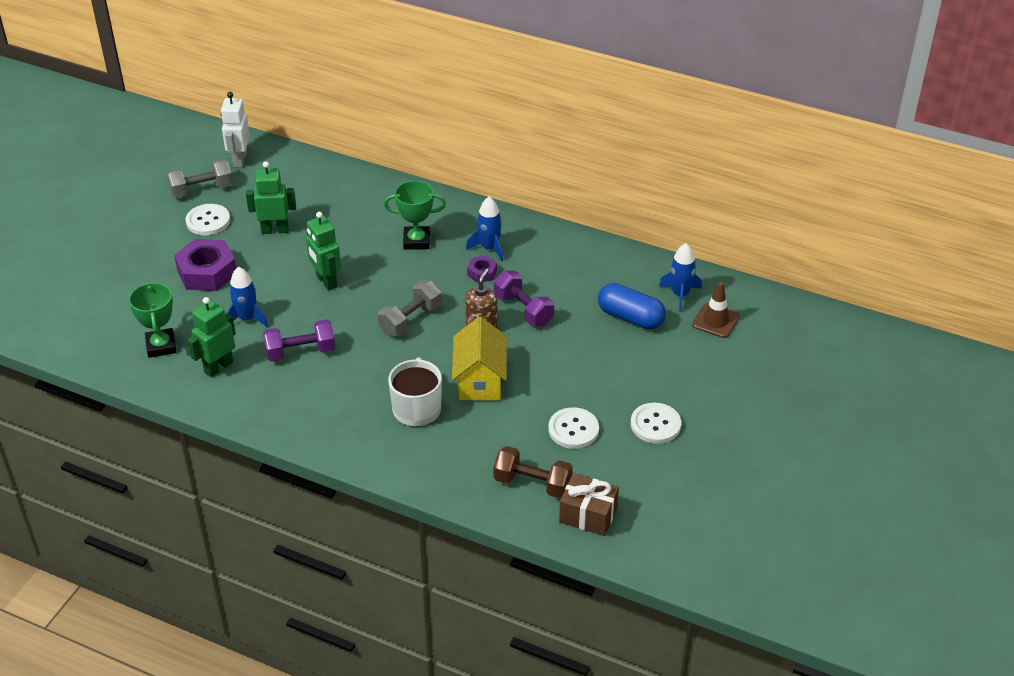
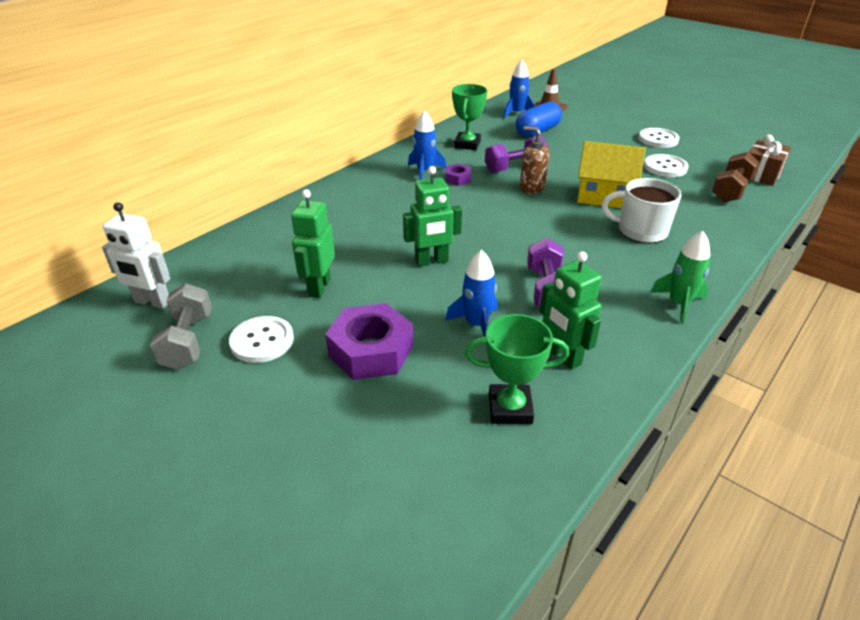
camera: 75 degrees left, 5 degrees down
grey dumbbell [378,281,442,336] -> none
green trophy [384,180,446,250] -> green trophy moved to [452,84,488,150]
none -> green rocket [651,231,710,324]

